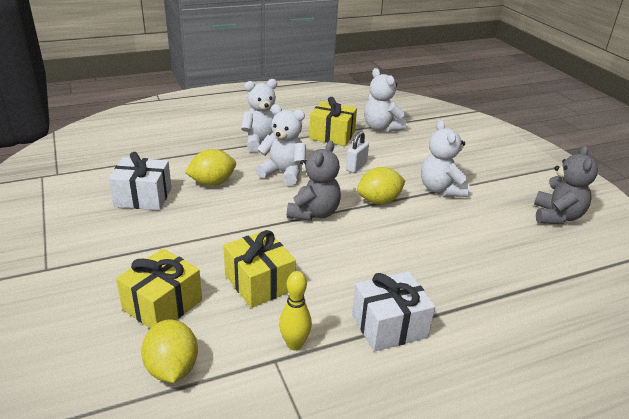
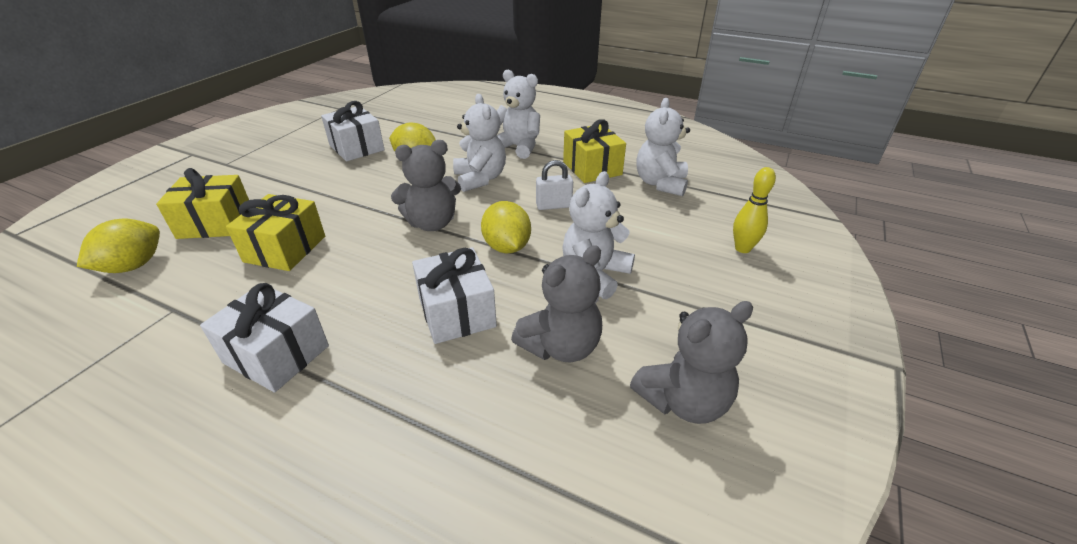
camera: 50 degrees right, 5 degrees up
yellow bowling pin [279,271,312,350] -> yellow bowling pin moved to [733,167,776,253]
yellow lemon [357,167,405,205] -> yellow lemon turned 45 degrees clockwise [481,201,531,253]
none -> white gift [412,247,497,344]
none -> grey teddy bear [511,245,602,362]

